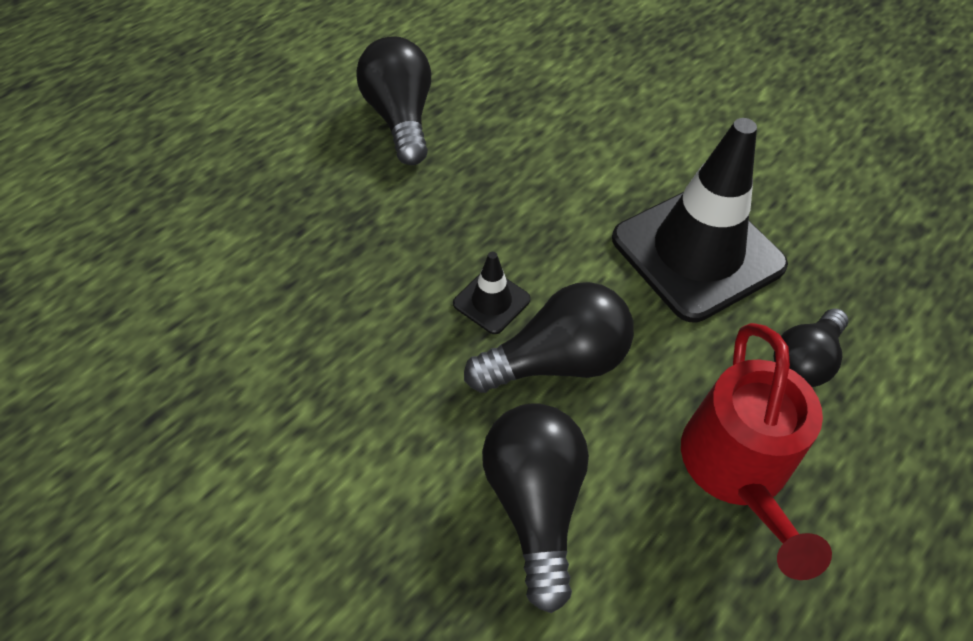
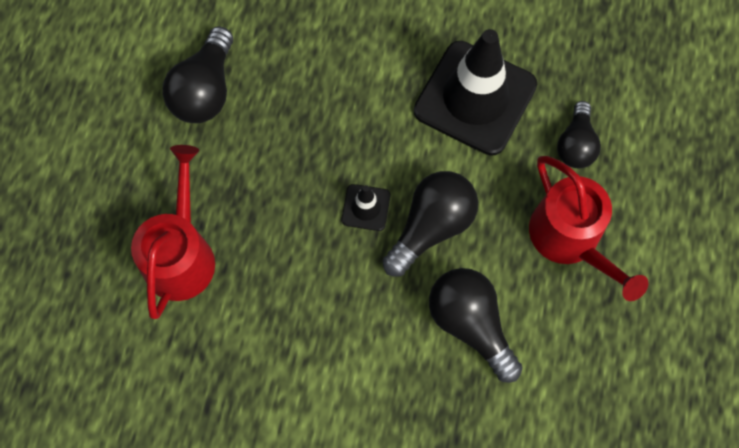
camera: 30 degrees left, 15 degrees up
black light bulb [356,36,431,165] -> black light bulb turned 120 degrees counterclockwise [162,26,233,123]
none -> red watering can [131,145,215,319]

